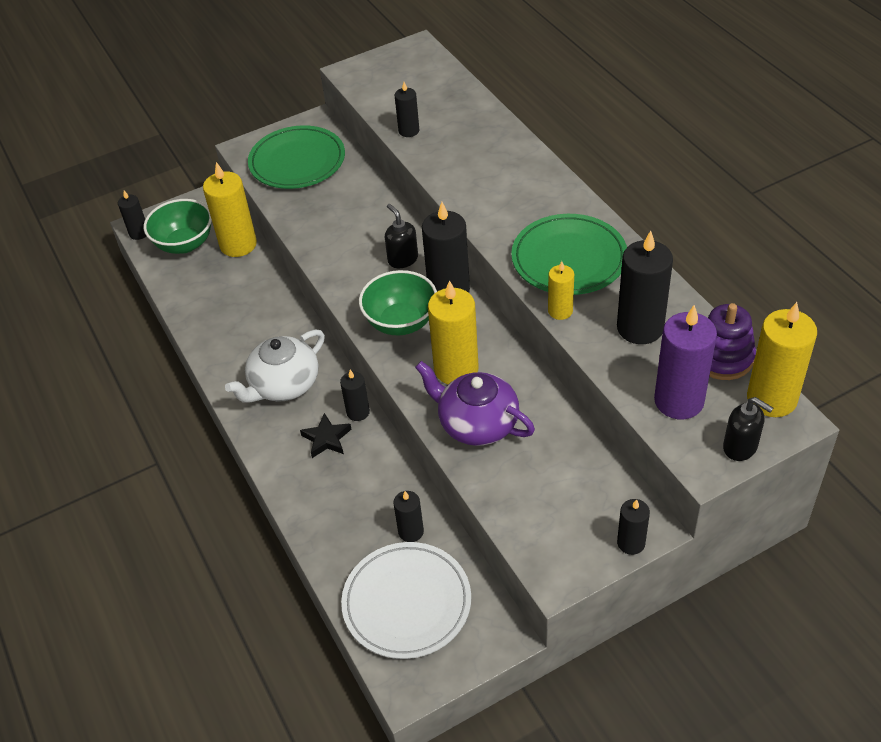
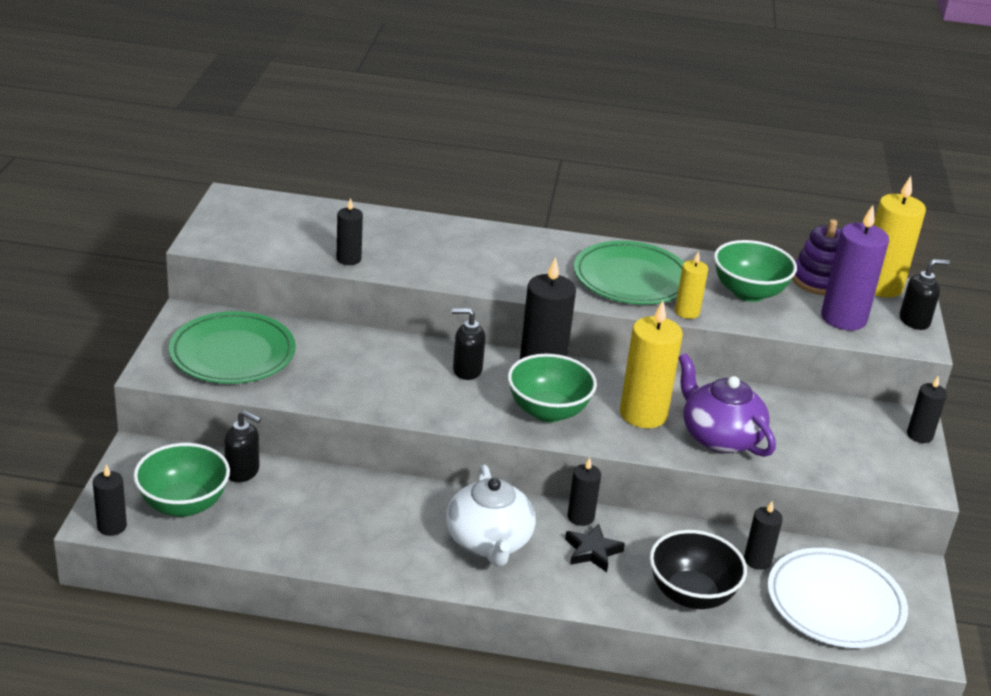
camera: 60 degrees left, 15 degrees down
yellow candle [203,162,257,257] -> black soap dispenser [224,410,261,482]
purple teapot [415,361,535,446] -> purple teapot turned 75 degrees clockwise [678,353,776,457]
black candle [617,231,673,344] -> green bowl [714,240,797,302]
none -> black bowl [650,530,747,609]

